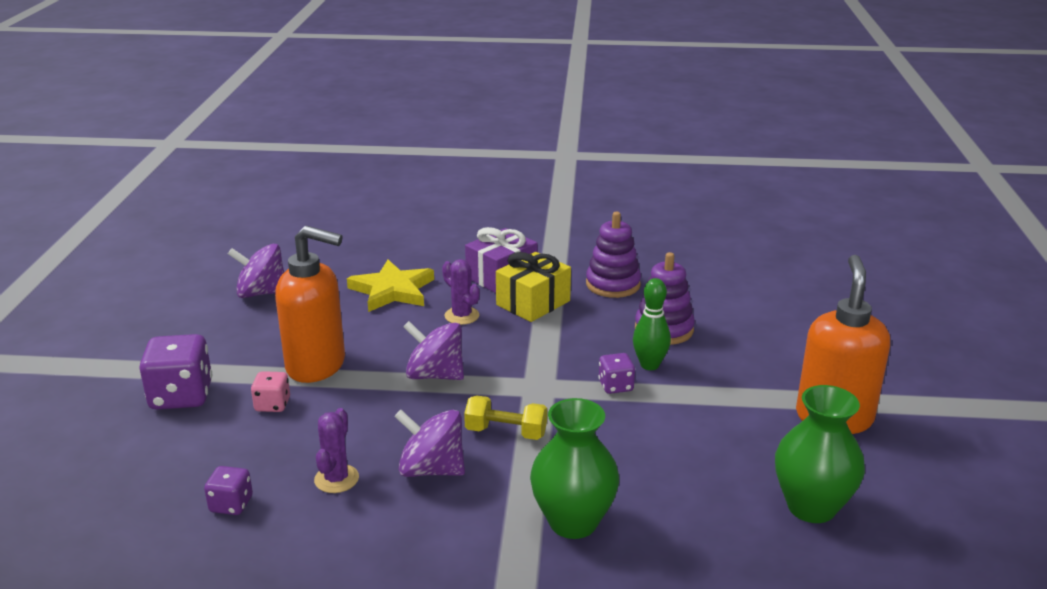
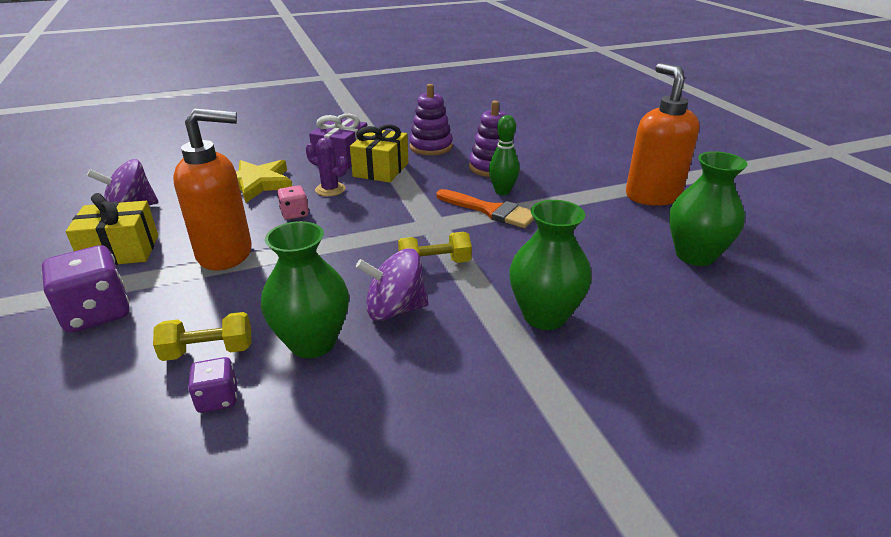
camera: 25 degrees left, 5 degrees up
pink dice [251,371,290,412] -> pink dice moved to [277,185,309,220]
purple cactus [314,408,359,493] -> green vase [261,221,349,358]
purple spinning top [403,321,464,380] -> none
purple dice [598,353,635,394] -> orange brush [436,189,534,228]
none -> yellow gift [66,193,158,265]
none -> yellow dumbbell [153,312,251,361]

